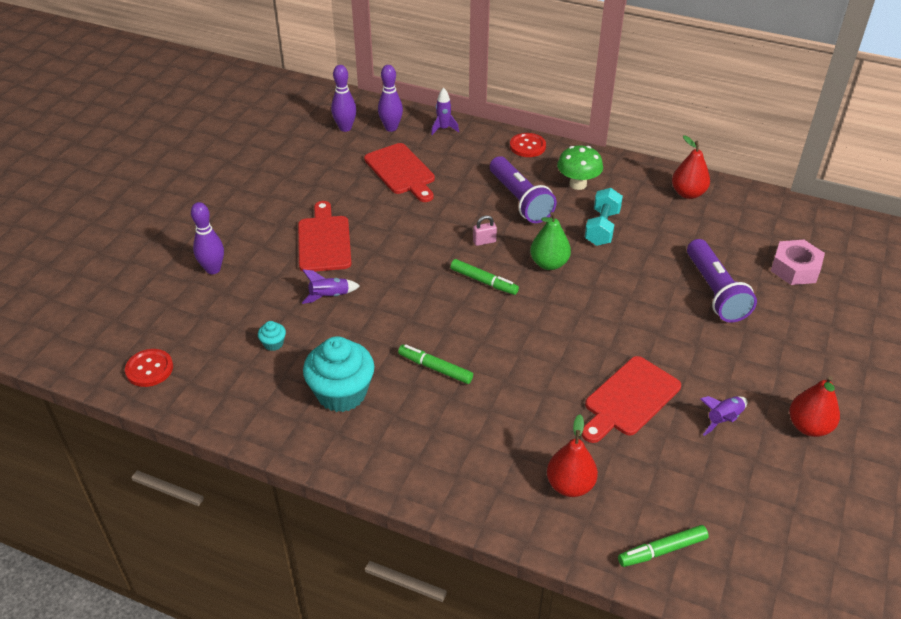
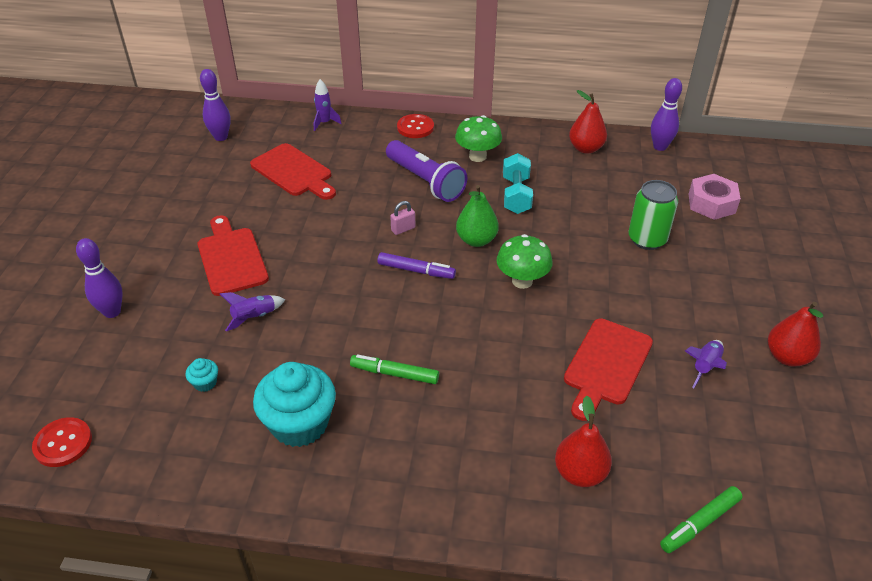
camera: 15 degrees left, 0 degrees up
purple bowling pin [378,65,403,132] -> purple bowling pin moved to [651,78,682,151]
green marker [450,259,519,295] -> purple marker [377,252,456,279]
purple flashlight [687,239,757,323] -> green can [629,180,678,250]
none -> green mushroom [496,234,553,289]

